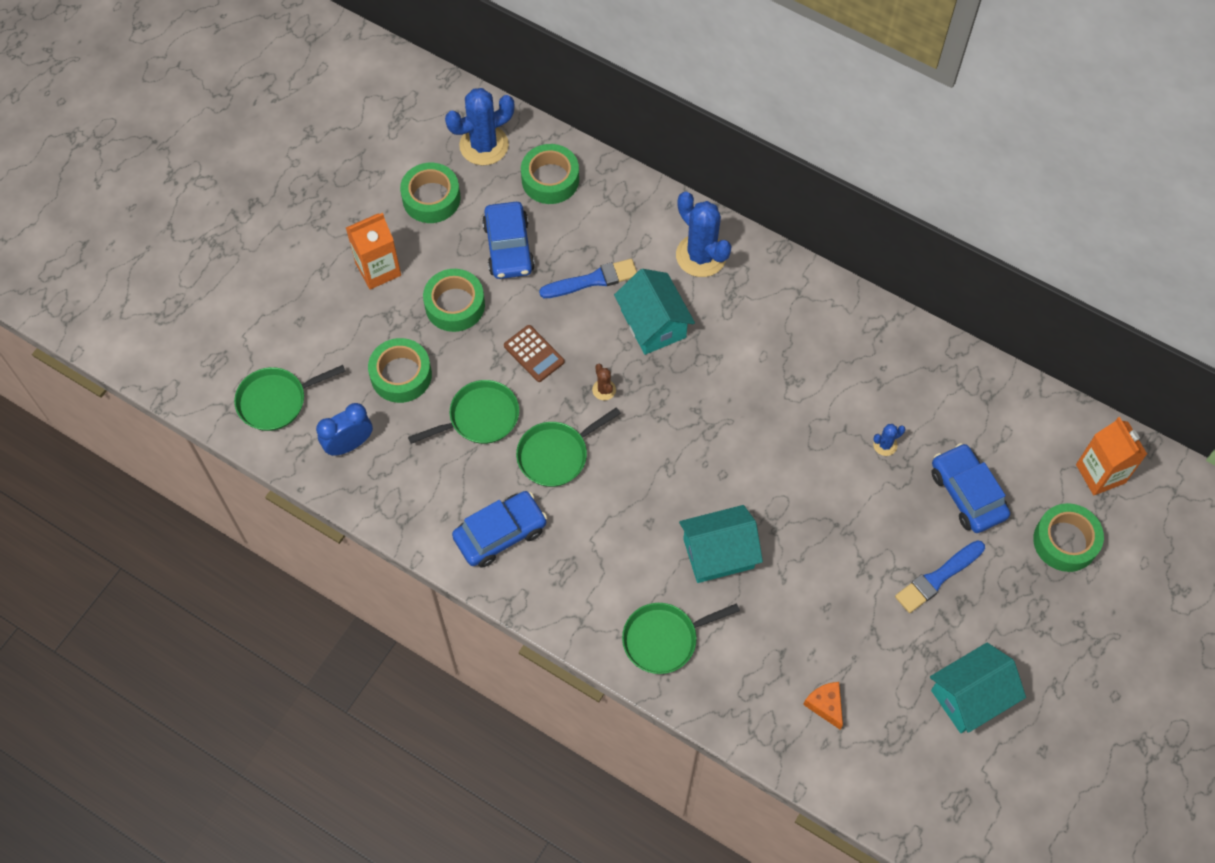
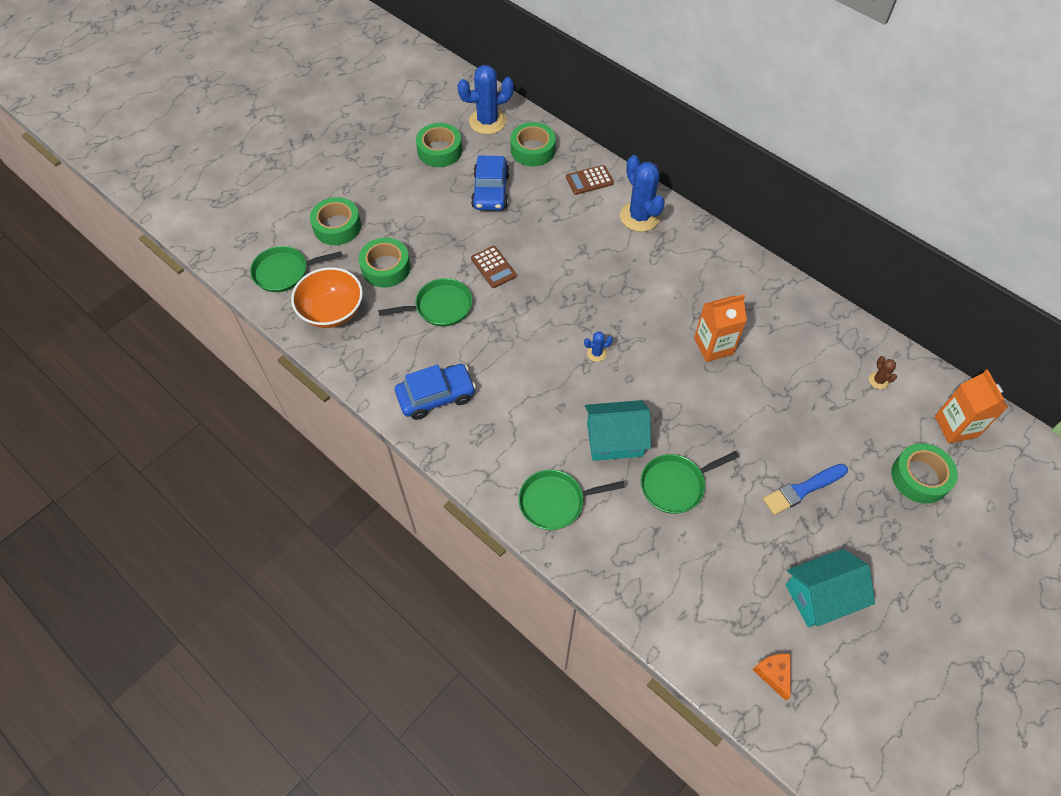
camera: 10 degrees right, 5 degrees down
blue clock [316,403,373,456] -> orange bowl [291,267,363,328]
orange carton [346,213,401,289] -> orange carton moved to [694,294,747,362]
green tape [423,269,485,332] -> green tape moved to [310,197,361,245]
green pan [516,407,621,487] -> green pan moved to [641,451,739,514]
blue brush [539,259,637,298] -> none
brown cactus [592,364,616,400] -> brown cactus moved to [869,356,897,389]
turquoise house [614,269,695,355] -> none
orange cheese [803,682,843,730] -> orange cheese moved to [753,654,791,701]
blue cactus [873,424,905,456] -> blue cactus moved to [584,331,613,362]
blue car [931,443,1010,533] -> none
none -> brown calculator [566,165,614,195]

